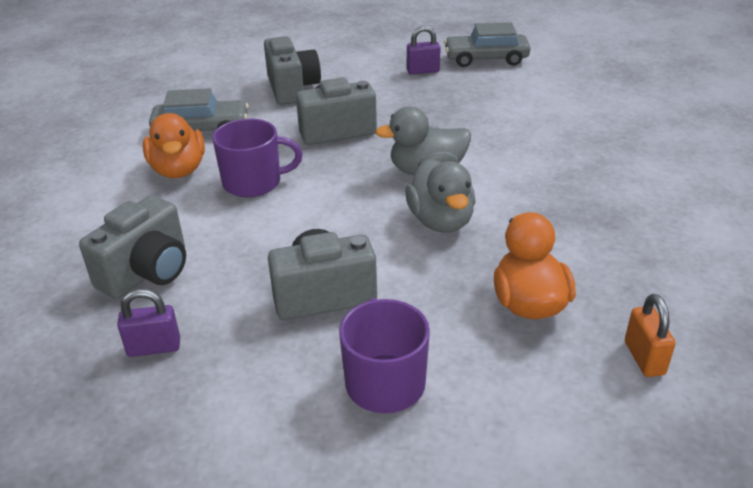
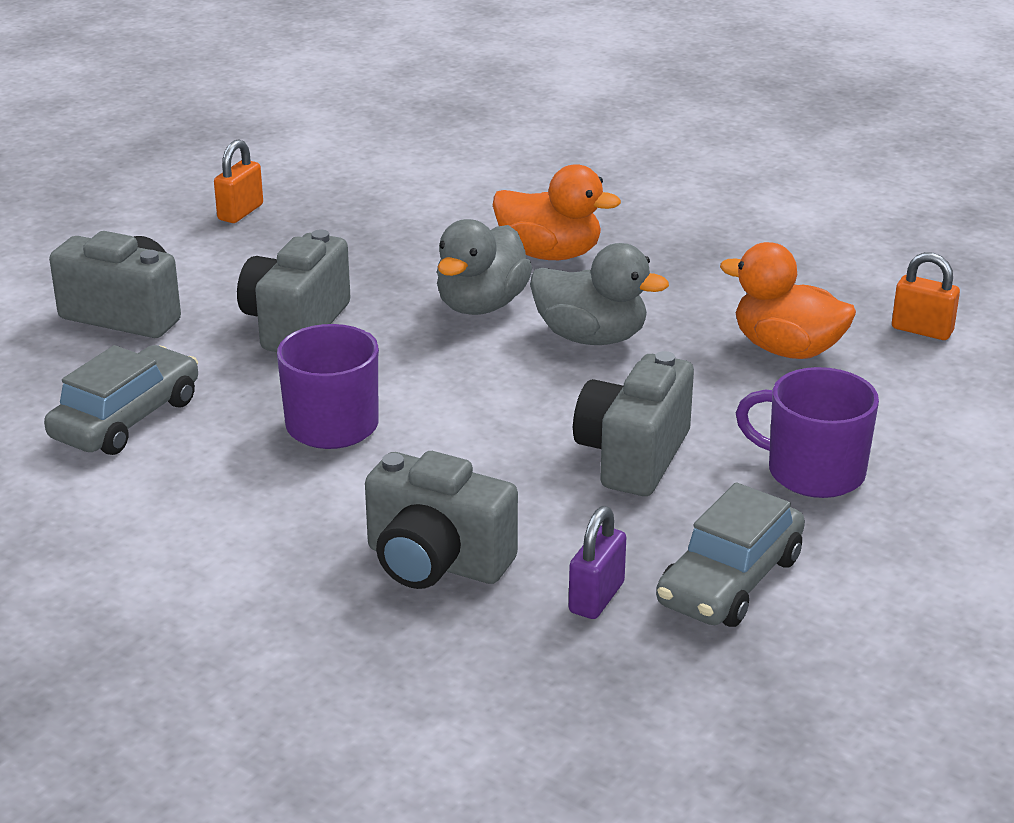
camera: 55 degrees left, 5 degrees down
grey camera [79,195,186,298] -> grey camera turned 135 degrees clockwise [365,451,518,589]
orange duck [143,113,205,178] -> orange duck moved to [493,164,621,260]
purple padlock [407,26,441,74] -> orange padlock [214,139,263,223]
grey car [444,22,530,67] -> grey car moved to [656,482,805,627]

